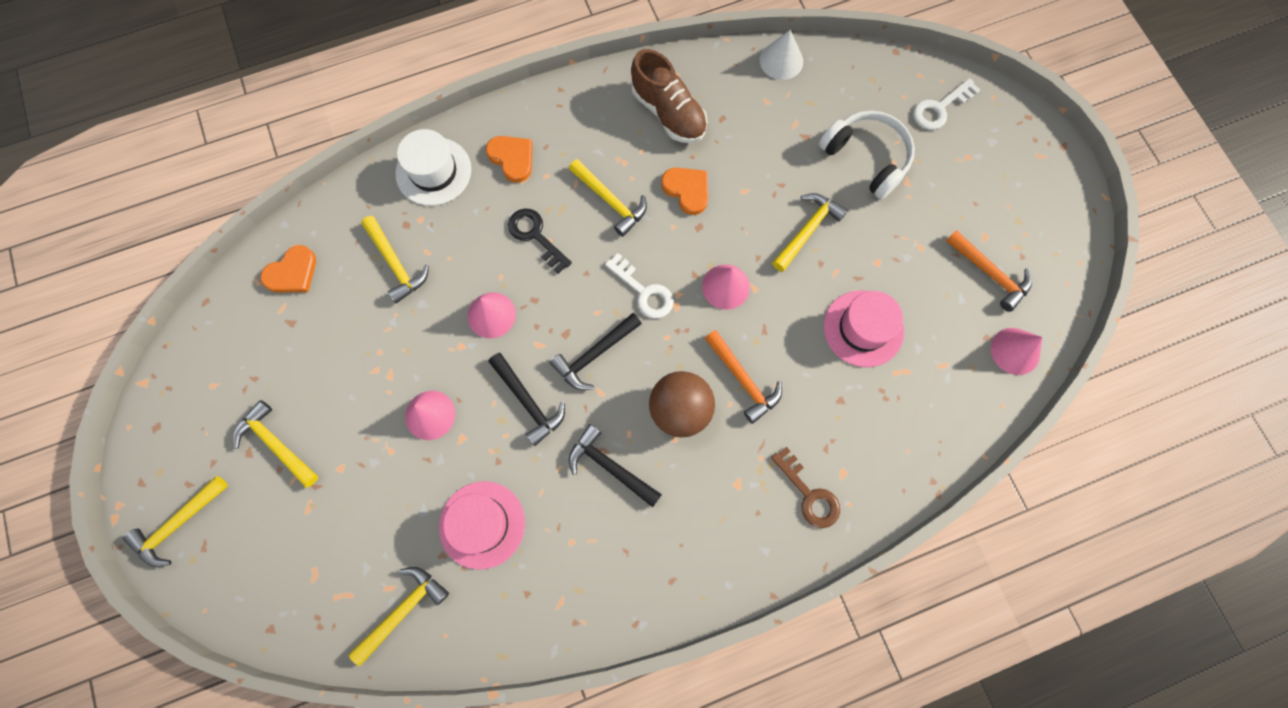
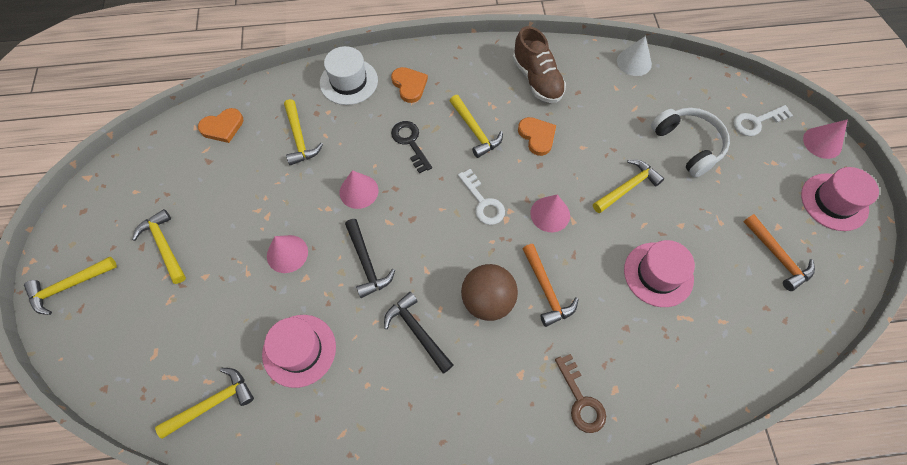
camera: 15 degrees right, 10 degrees down
black hammer [550,313,641,390] -> none
pink cone [991,328,1042,375] -> pink cone moved to [803,119,848,159]
none -> pink hat [801,167,879,231]

